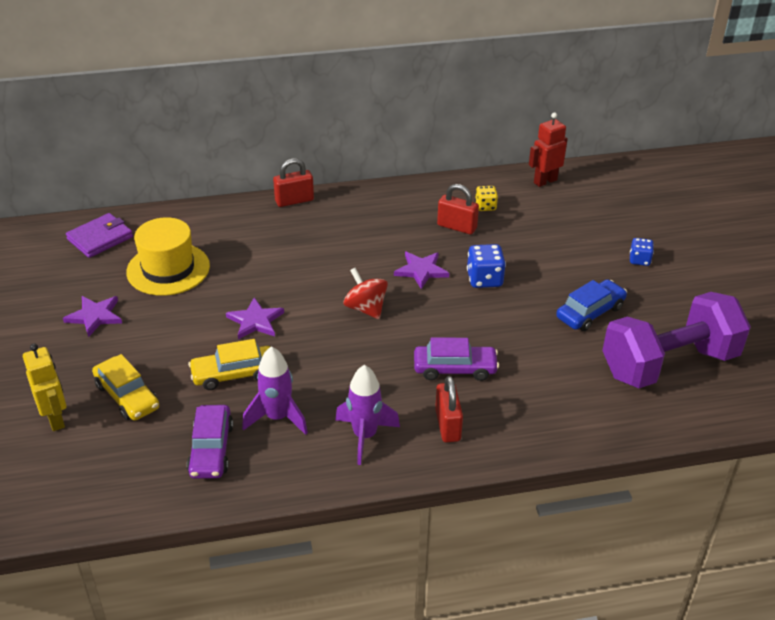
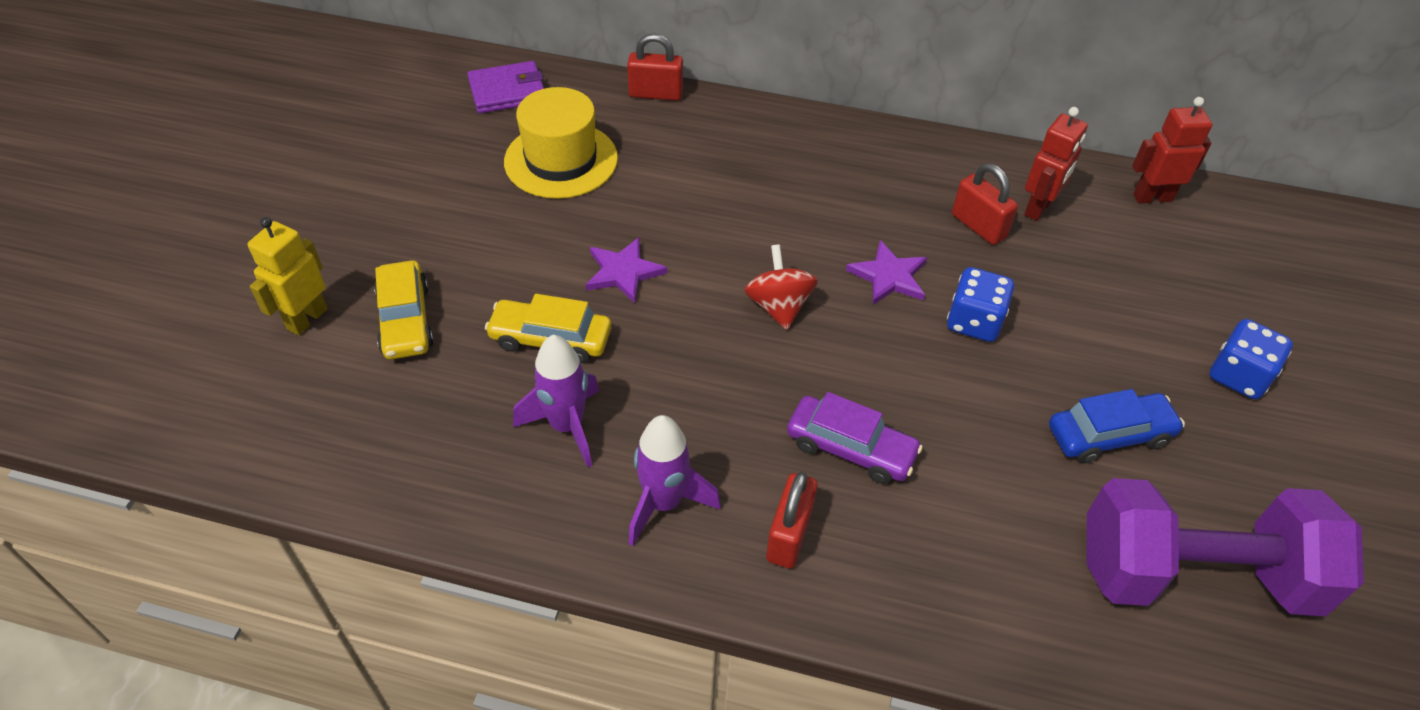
camera: 25 degrees right, 10 degrees up
yellow robot [23,343,67,431] -> yellow robot turned 150 degrees counterclockwise [248,217,328,336]
purple star [63,296,122,337] -> none
purple car [187,405,233,479] -> none
red padlock [273,158,314,207] -> red padlock moved to [627,34,683,101]
yellow dice [475,186,498,211] -> red robot [1024,107,1088,221]
blue dice [630,238,654,266] -> blue dice [1209,319,1293,399], size x1.56

